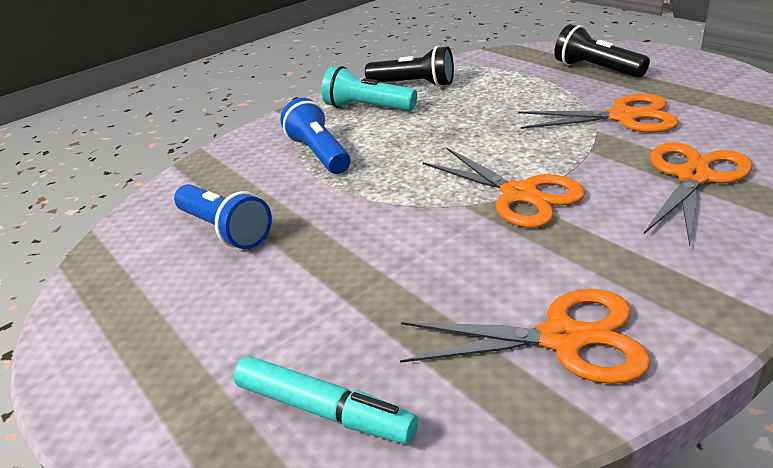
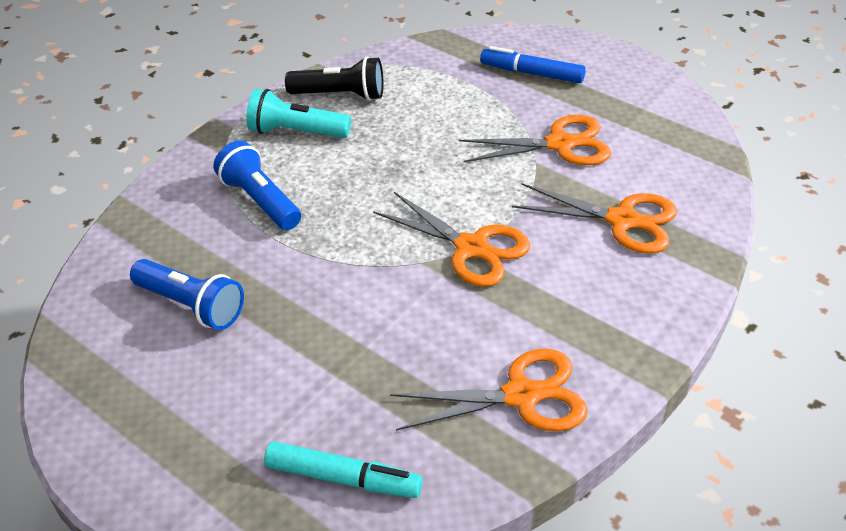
camera: 15 degrees left, 10 degrees up
black flashlight [554,24,650,78] -> blue marker [480,46,586,83]
orange scissors [643,142,753,246] -> orange scissors turned 90 degrees clockwise [512,183,677,253]

